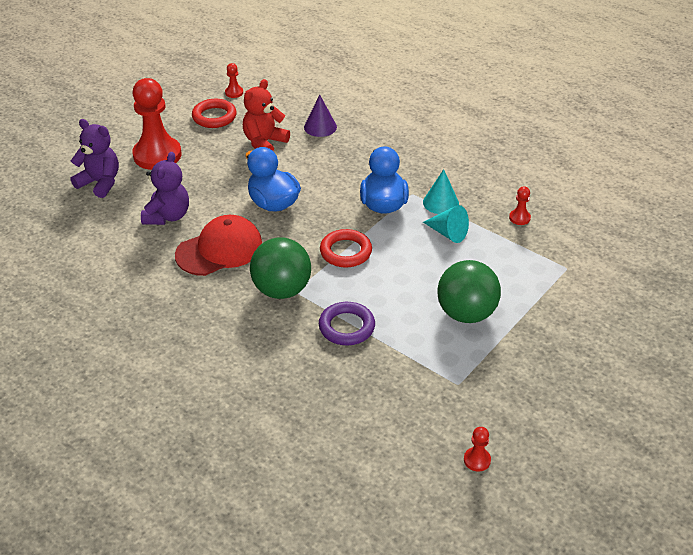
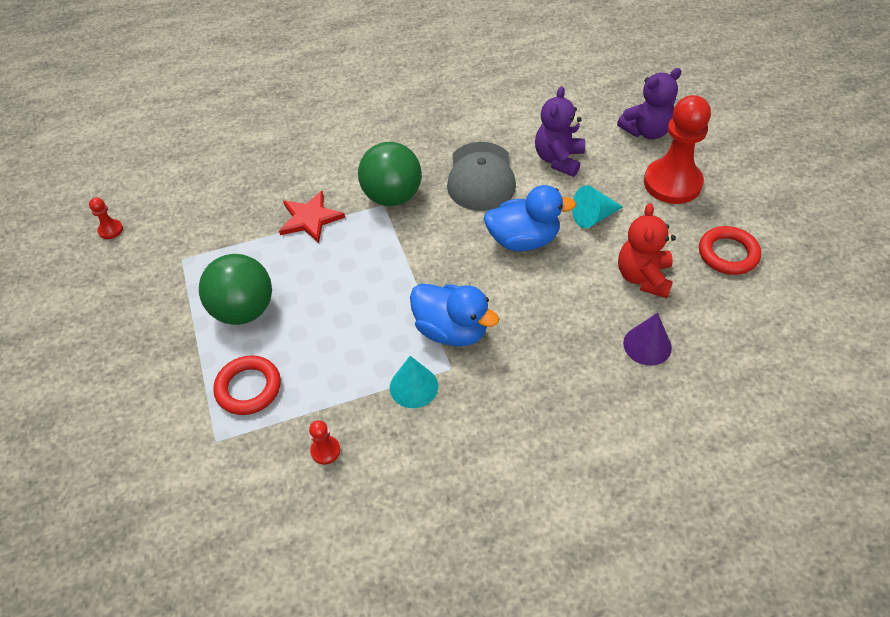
camera: 125 degrees right, 10 degrees up
purple teddy bear [141,152,189,225] -> purple teddy bear turned 60 degrees clockwise [535,86,585,177]
red cap [175,215,262,276] -> grey cap [447,142,516,211]
red pawn [225,63,243,98] -> none
red teddy bear [243,79,290,151] -> red teddy bear turned 150 degrees counterclockwise [618,203,676,298]
purple ring [319,302,375,345] -> red star [279,191,345,243]
red ring [320,229,372,268] -> red ring moved to [213,355,281,415]
turquoise cone [423,205,469,243] -> turquoise cone moved to [572,185,623,228]

